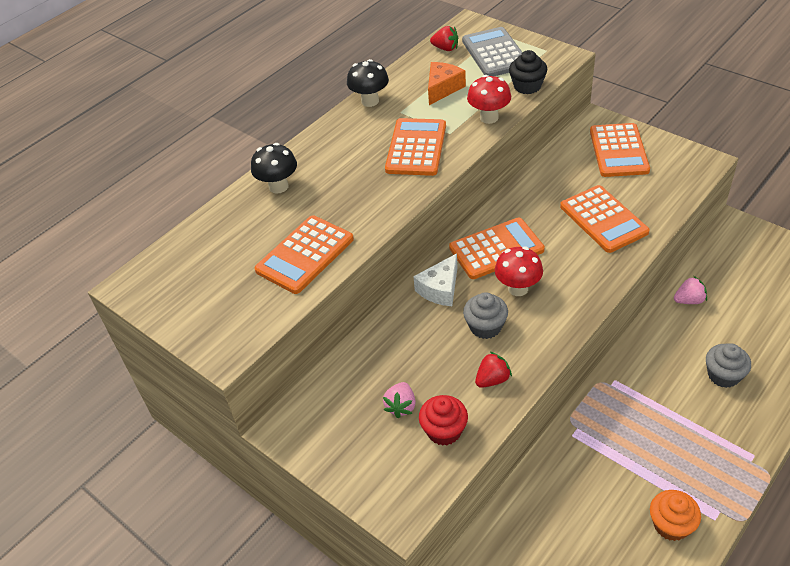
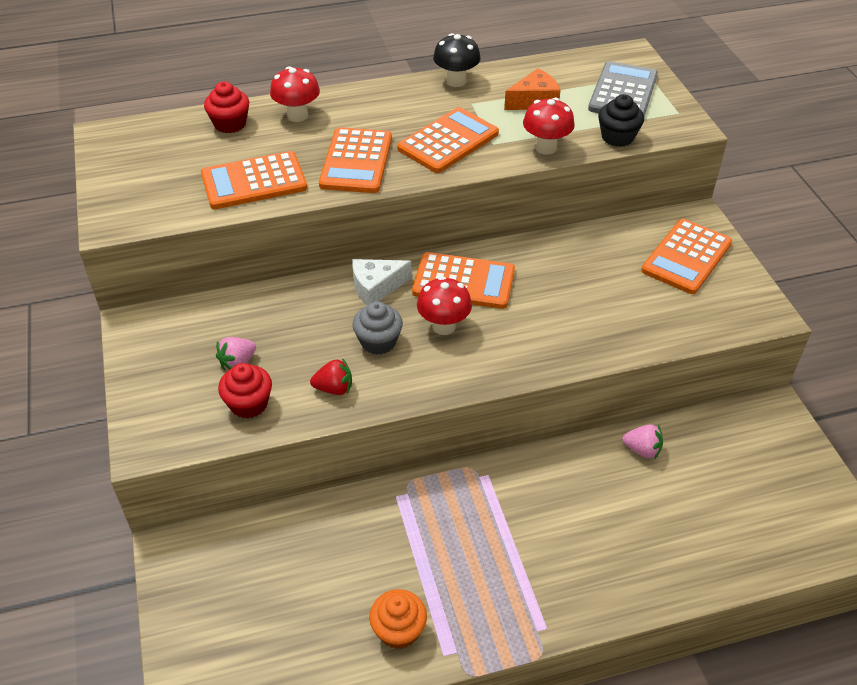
camera: 30 degrees right, 0 degrees up
black mushroom [251,143,297,194] -> red mushroom [270,66,320,122]
red strawberry [430,26,458,51] -> none
orange calculator [560,185,649,253] -> orange calculator moved to [319,127,392,193]
grey cupcake [706,344,751,388] -> none
none -> red cupcake [204,81,249,133]

